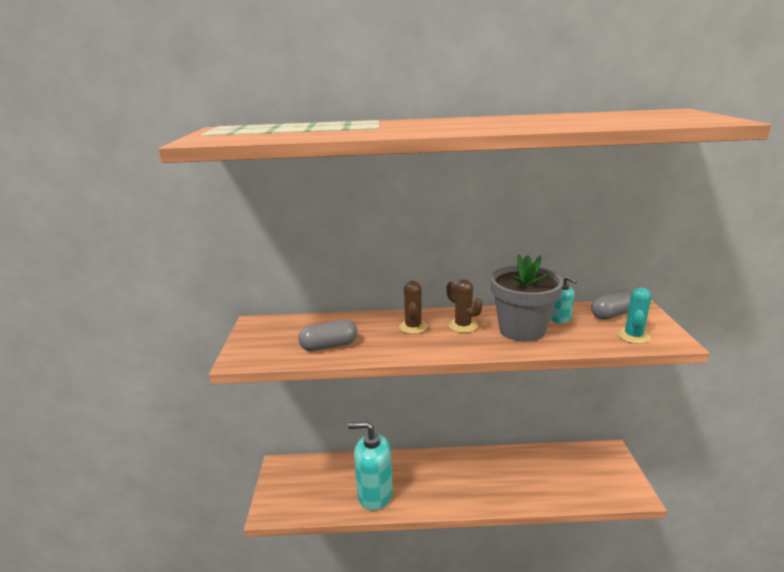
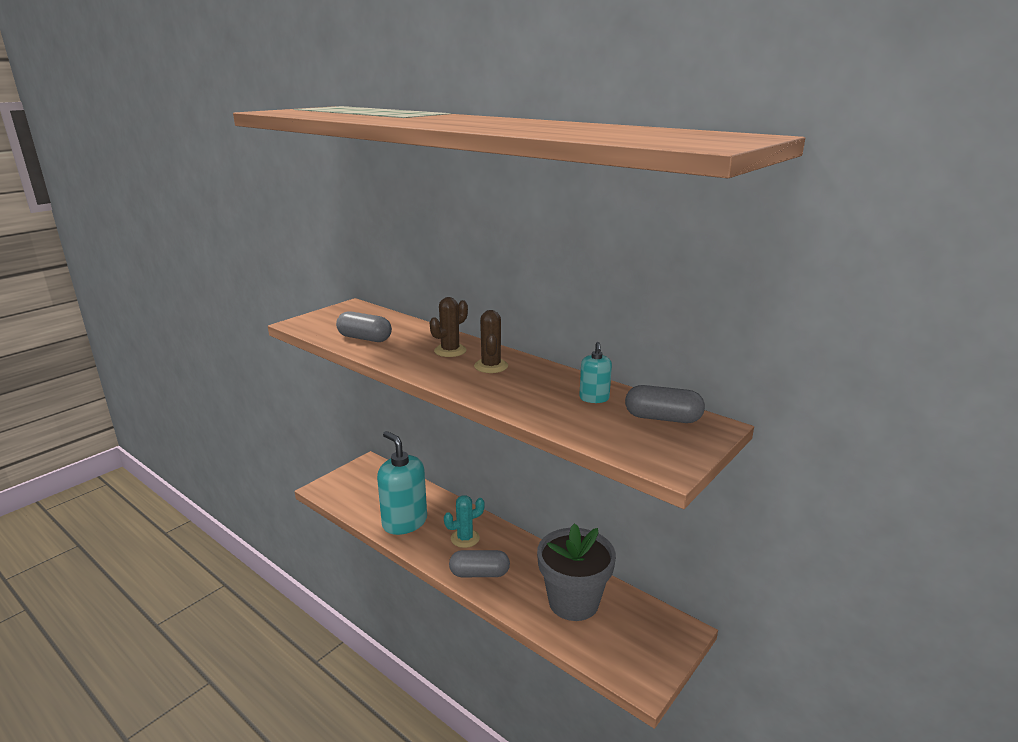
camera: 40 degrees right, 0 degrees up
grey flower pot [490,254,564,342] -> grey flower pot moved to [537,523,616,621]
turquoise cactus [617,287,652,344] -> turquoise cactus moved to [444,495,485,548]
none -> grey capsule [449,550,510,577]

